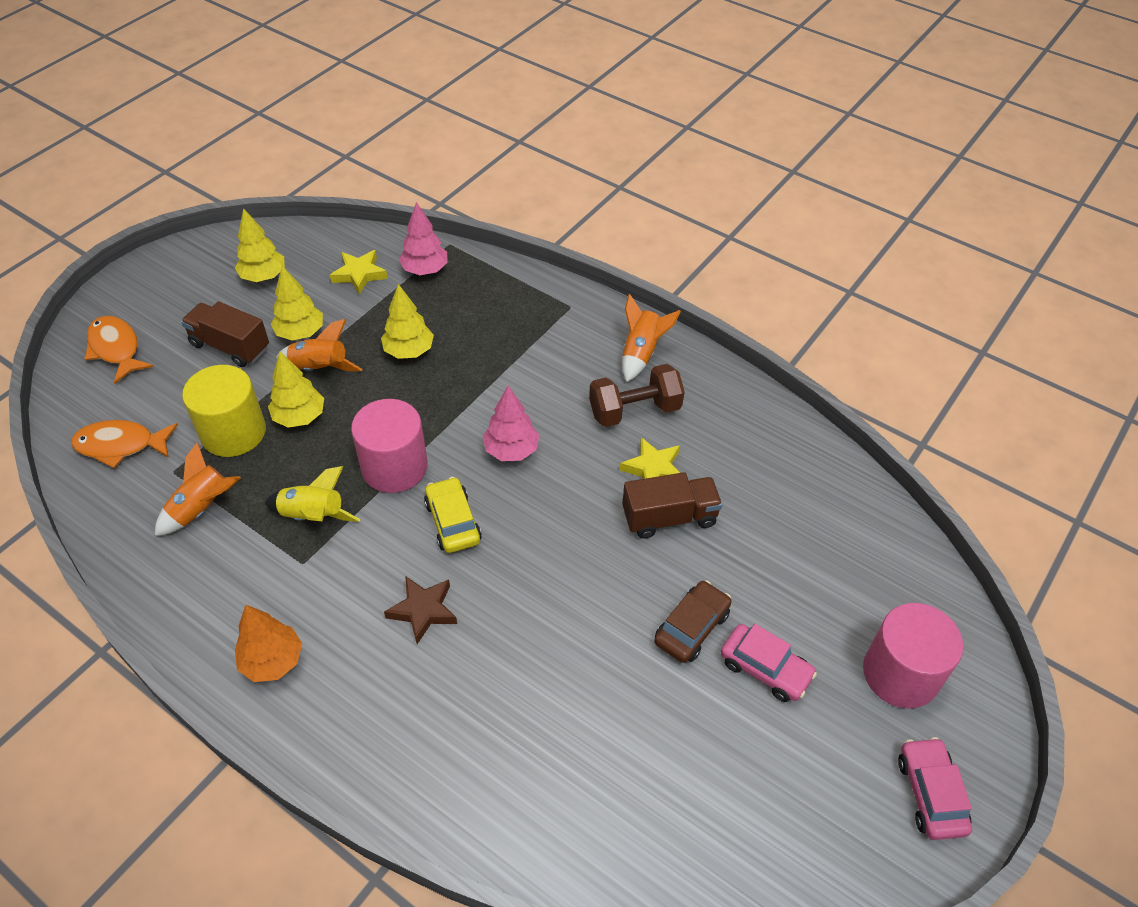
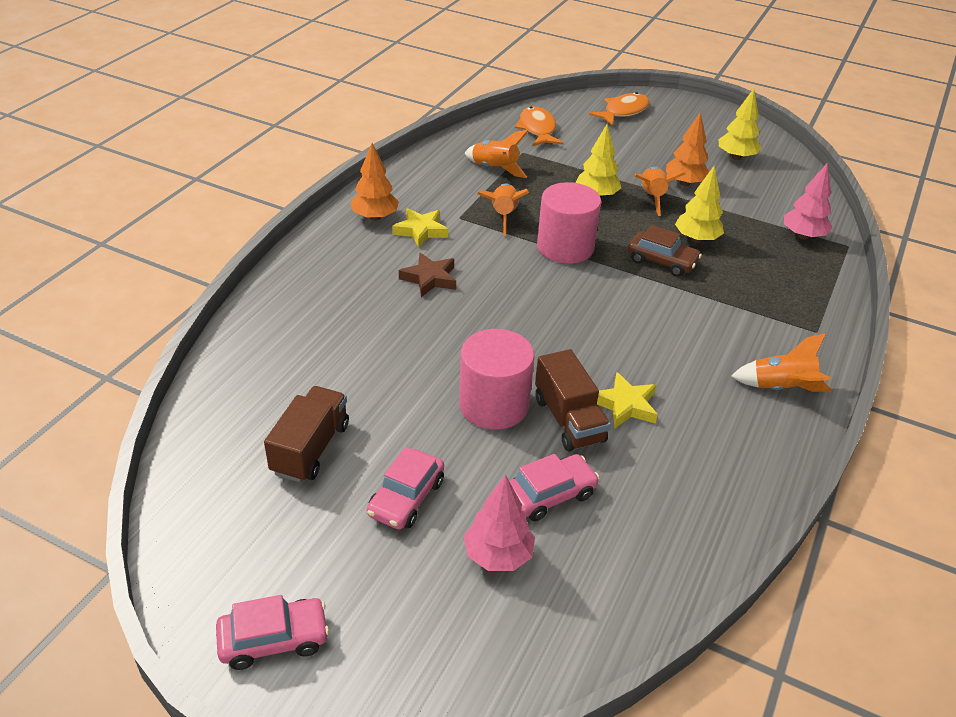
camera: 80 degrees right, 10 degrees down
brown truck [181,301,269,367] -> brown truck moved to [264,386,349,482]
yellow cylinder [182,365,266,457] -> none
yellow rocket [264,466,360,522] -> orange rocket [478,184,529,235]
yellow tree [271,266,323,341] -> orange tree [666,112,709,186]
yellow star [330,250,388,295] -> yellow star moved to [392,208,448,248]
yellow car [424,477,482,553] -> none
pink tree [483,385,539,461] -> pink tree moved to [463,474,535,571]
brown dumbbell [589,364,685,427] -> none
brown car [654,580,732,663] -> brown car moved to [628,225,702,277]
pink cylinder [863,603,963,708] -> pink cylinder moved to [459,329,535,430]
none -> pink car [509,454,599,521]

